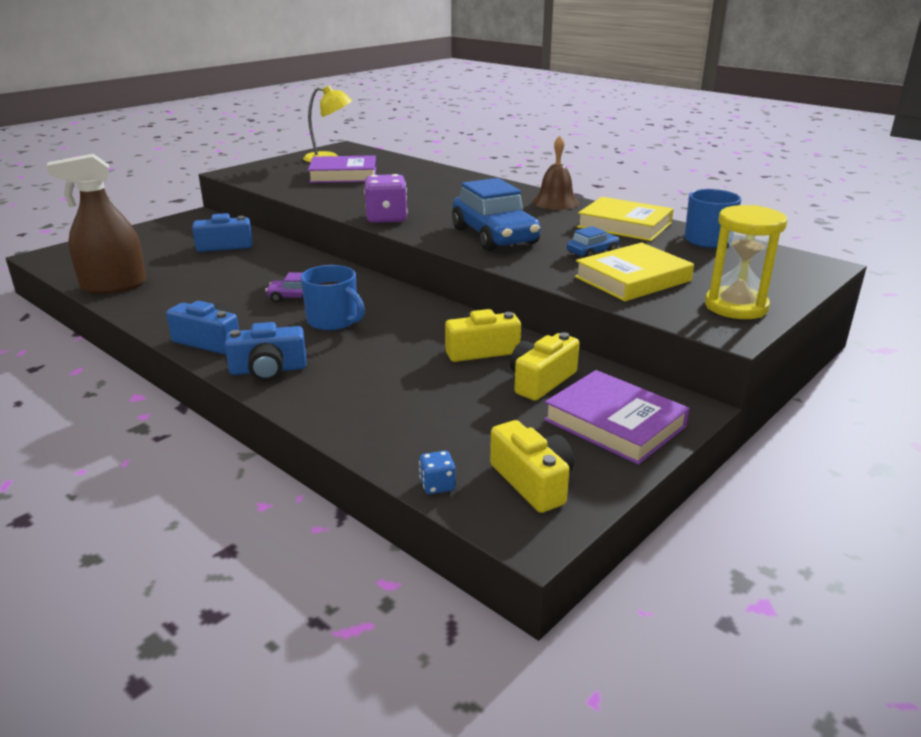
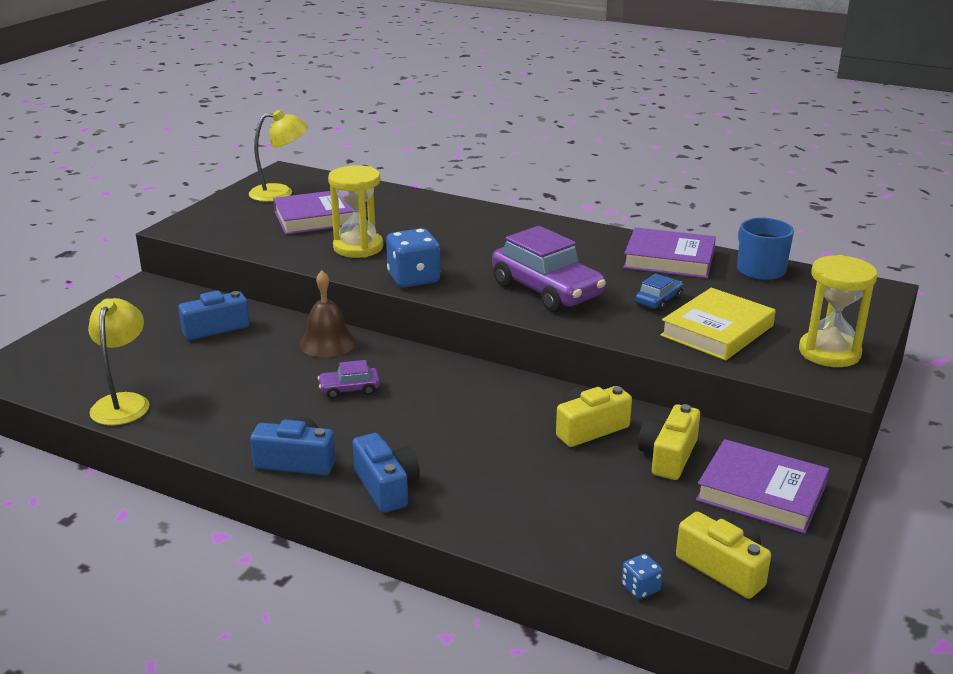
camera: 15 degrees left, 0 degrees up
brown spray bottle [47,154,146,294] -> yellow lamp [88,298,150,425]
blue camera [225,322,306,381] -> blue camera turned 90 degrees counterclockwise [352,433,420,513]
blue mug [301,265,365,331] -> none
purple dice [364,174,408,223] -> blue dice [386,228,440,288]
blue car [452,178,541,251] -> purple car [492,226,606,312]
brown bell [533,136,579,210] -> brown bell moved to [299,270,356,357]
yellow book [577,197,674,241] -> purple book [623,227,716,278]
none -> yellow hourglass [328,165,383,258]

